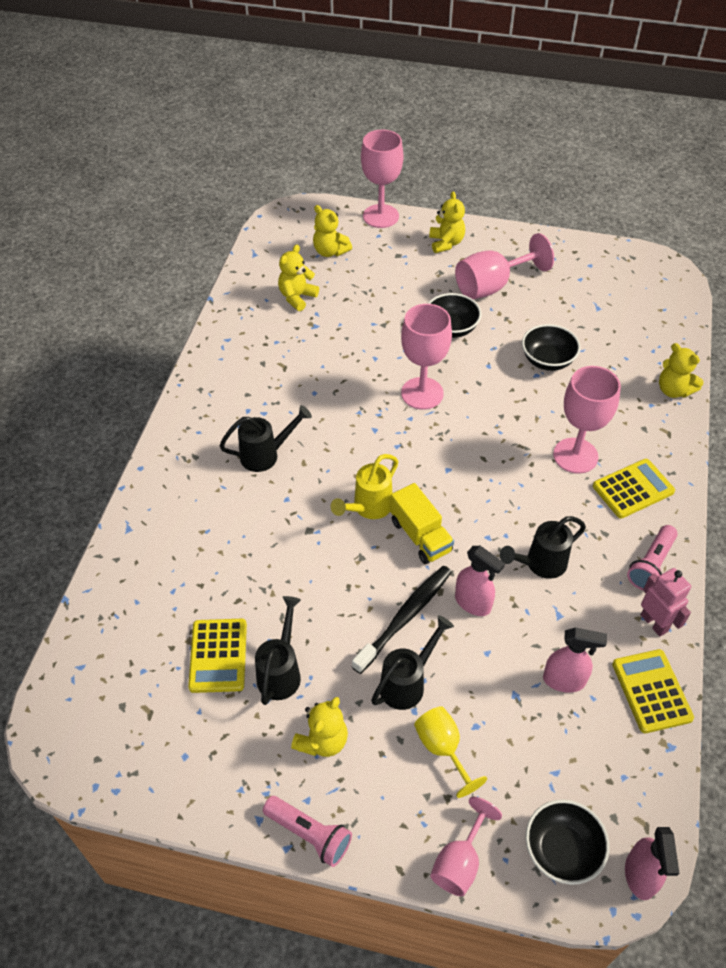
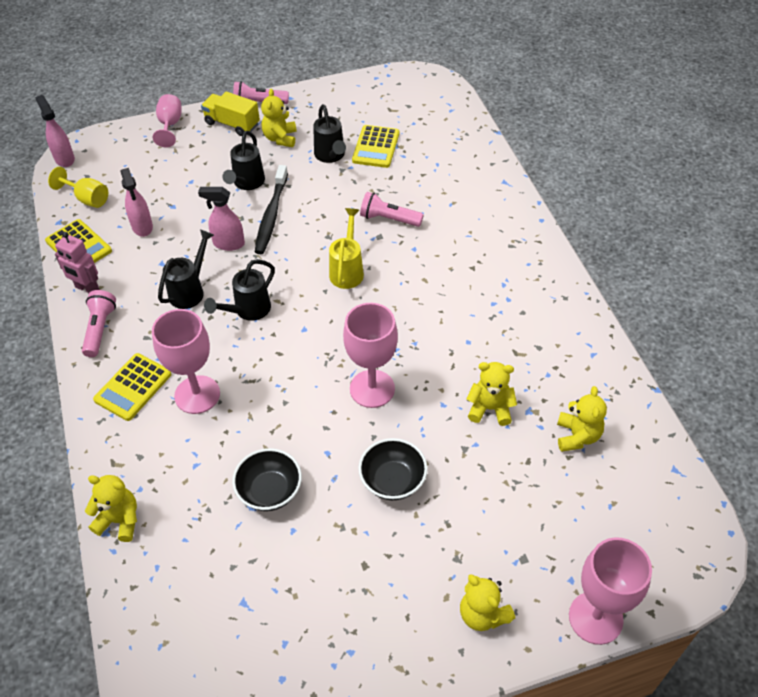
camera: 150 degrees right, 0 degrees up
yellow calculator [188,619,247,693] -> yellow calculator turned 135 degrees counterclockwise [352,125,400,168]
black watering can [219,405,312,472] -> black watering can moved to [204,259,275,321]
yellow teddy bear [313,205,352,257] -> yellow teddy bear moved to [467,362,517,426]
yellow truck [390,483,454,564] -> yellow truck moved to [201,92,260,136]
yellow goblet [414,706,487,798] -> yellow goblet moved to [48,167,108,208]
pink goblet [455,233,554,299] -> none
black bowl [525,799,610,885] -> none
pink spray bottle [543,627,607,693] -> pink spray bottle turned 90 degrees counterclockwise [120,168,153,237]
none -> pink flashlight [360,192,424,227]

